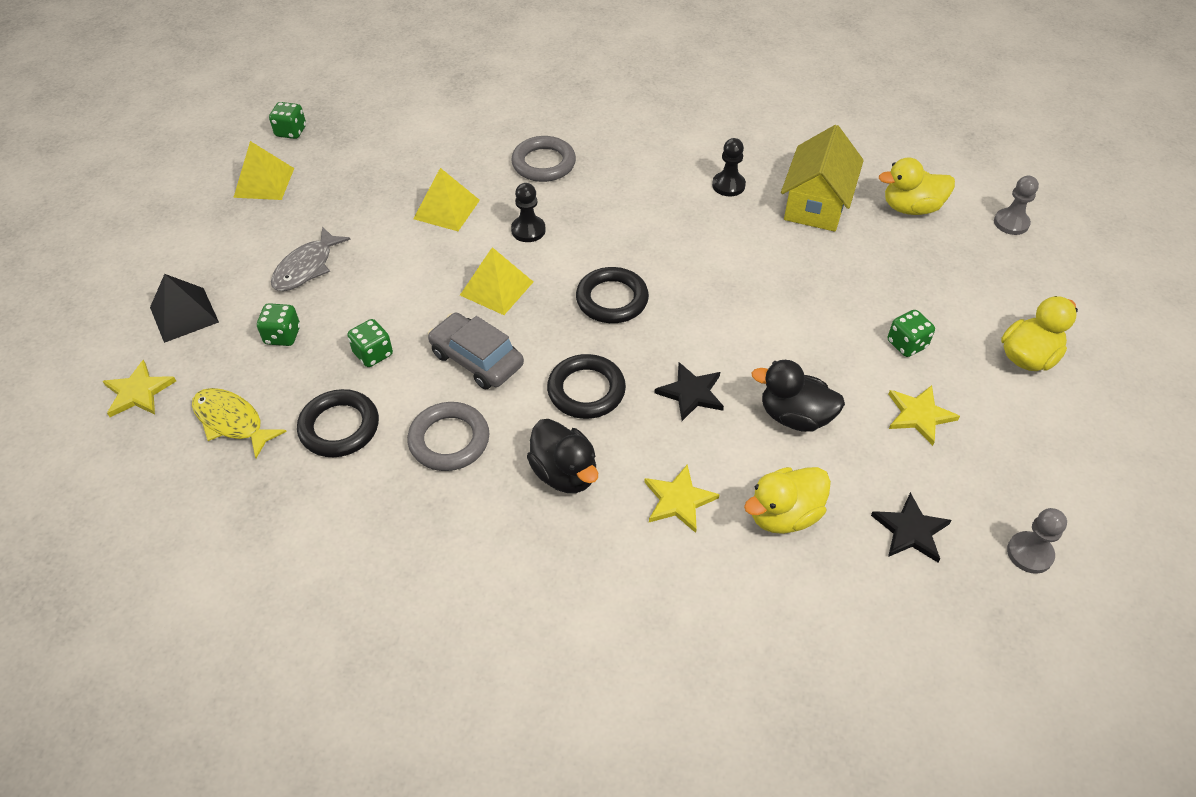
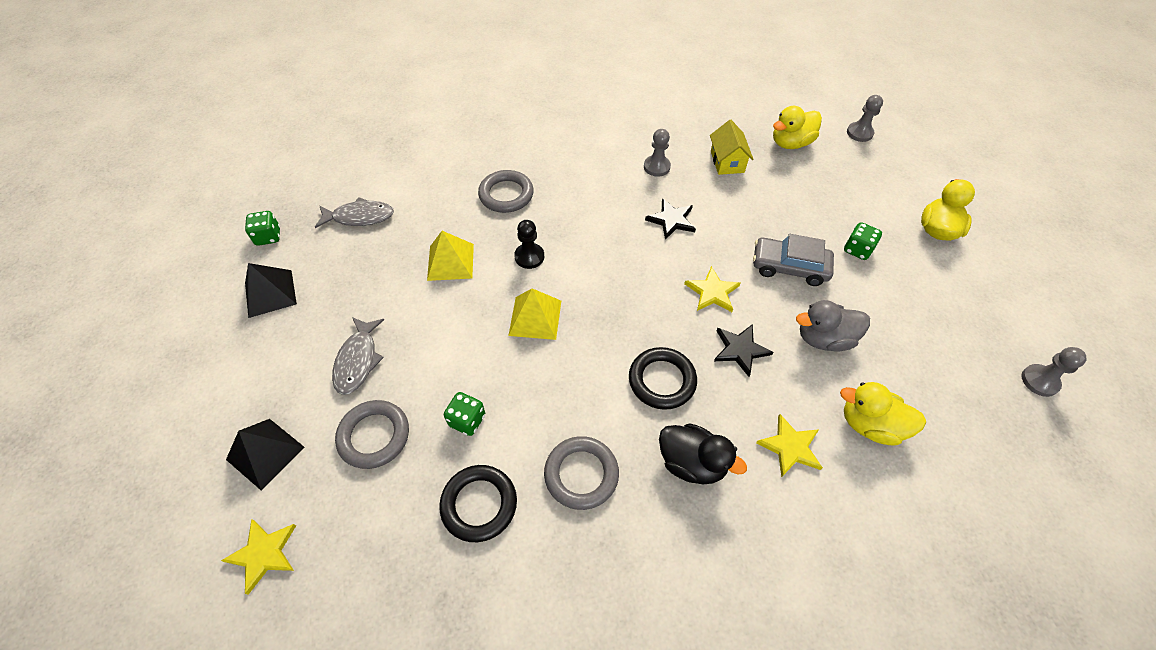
camera: 25 degrees left, 5 degrees up
yellow fish [192,388,287,458] -> none
yellow pyramid [233,141,294,200] -> black pyramid [245,263,297,318]
green dice [257,303,300,346] -> grey ring [335,400,409,469]
grey car [428,313,524,389] -> grey car moved to [753,234,834,286]
black ring [576,267,649,323] -> none
black pawn [712,138,746,196] -> grey pawn [644,129,671,177]
yellow duck [744,467,831,534] -> yellow duck turned 75 degrees clockwise [840,382,926,446]
black duck [752,360,845,432] -> grey duck [796,300,870,352]
yellow house [781,125,864,232] -> yellow house [710,120,753,175], size x0.65
black star [871,492,952,562] -> black star moved to [645,198,696,240]
yellow star [888,385,960,446] -> yellow star moved to [684,266,741,312]
none -> grey fish [315,197,394,228]

